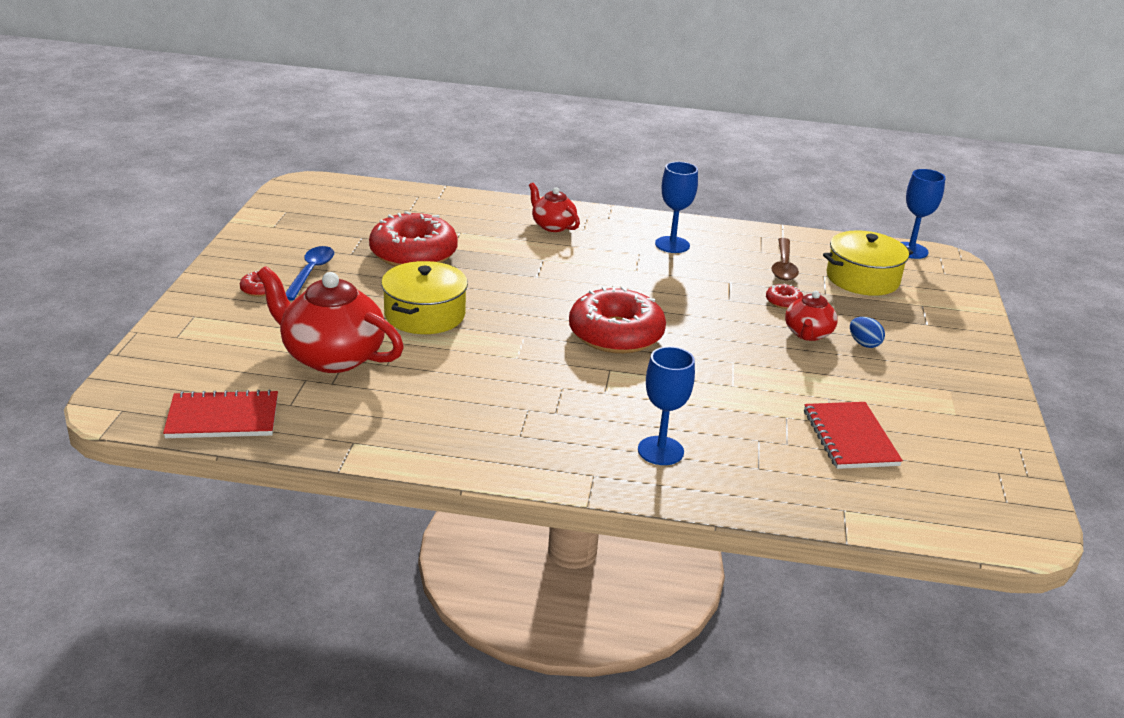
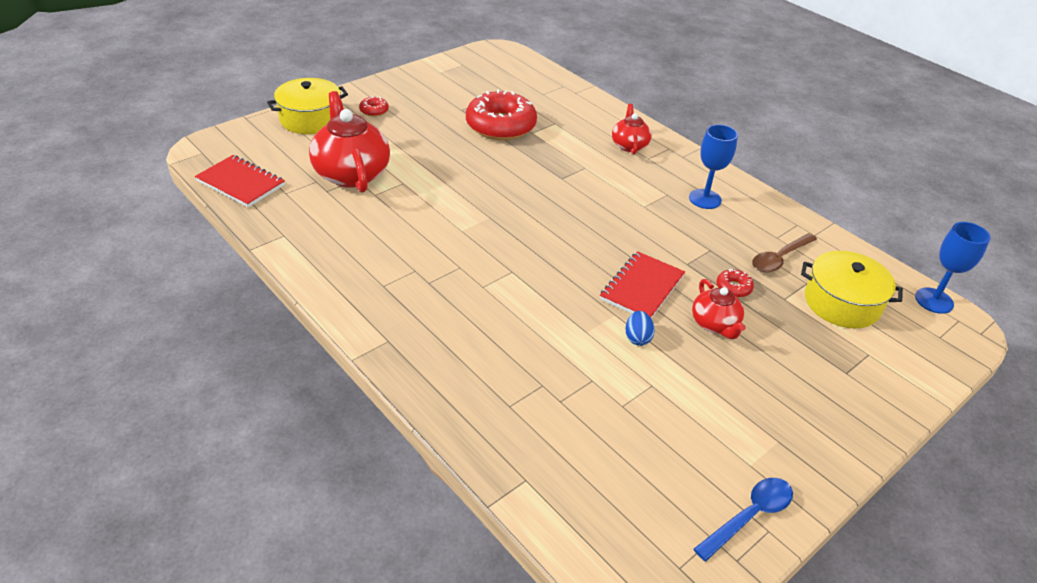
camera: 40 degrees right, 10 degrees up
blue spoon [285,246,334,301] -> blue spoon moved to [694,478,793,561]
yellow pot [381,261,468,334] -> yellow pot moved to [267,78,348,134]
red donut [569,287,666,354] -> none
blue goblet [638,346,695,465] -> none
red teapot [785,291,838,341] -> red teapot turned 75 degrees counterclockwise [692,279,746,339]
red notebook [804,402,903,469] -> red notebook moved to [600,251,685,318]
blue egg [850,317,885,348] -> blue egg moved to [626,311,655,346]

